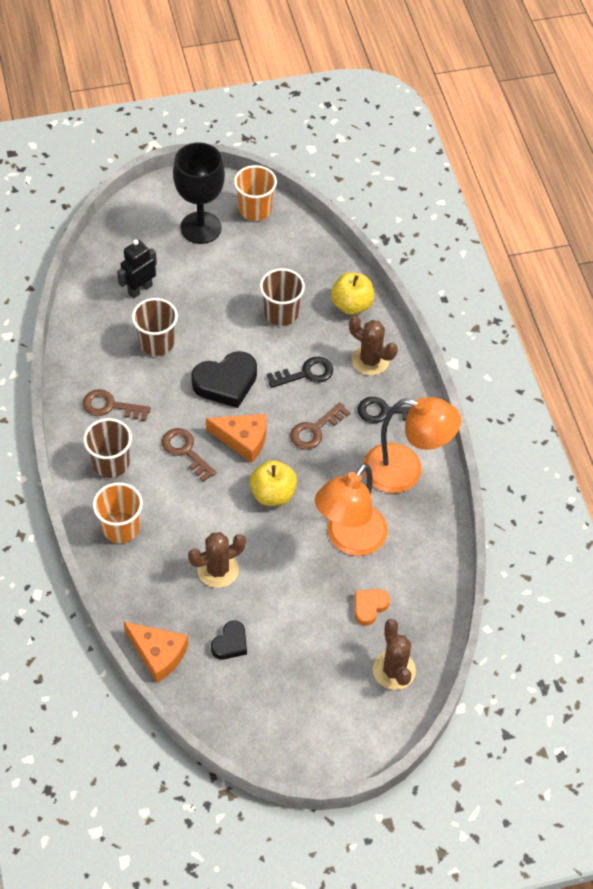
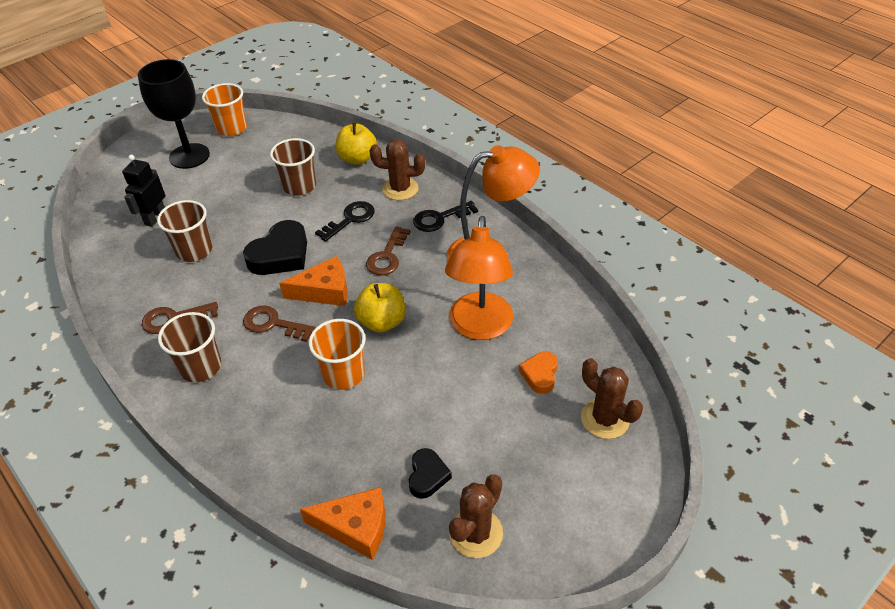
camera: 25 degrees left, 10 degrees down
orange cup [93,482,143,543] -> orange cup moved to [309,319,366,390]
brown cactus [188,532,246,588] -> brown cactus moved to [449,475,503,558]

